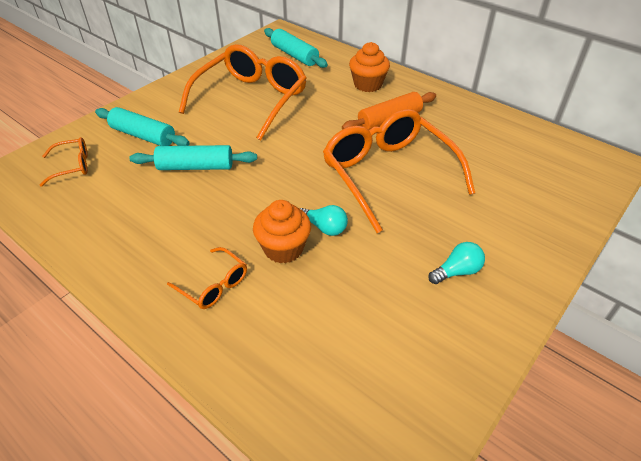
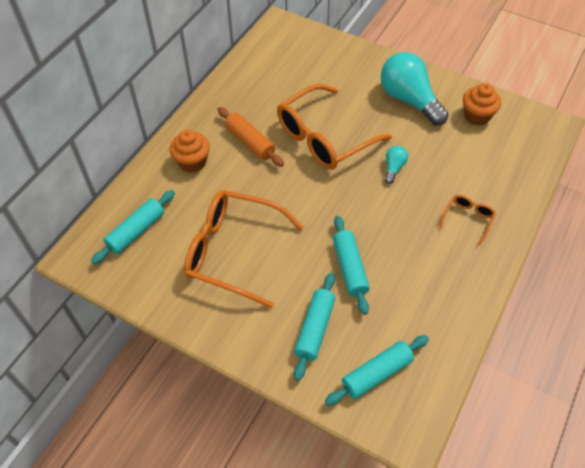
camera: 100 degrees left, 10 degrees up
orange glasses [40,137,88,187] -> turquoise rolling pin [325,335,429,406]
orange cupcake [253,200,311,263] -> orange cupcake moved to [463,83,501,126]
turquoise light bulb [428,242,485,284] -> turquoise light bulb [381,52,449,126], size x2.24

